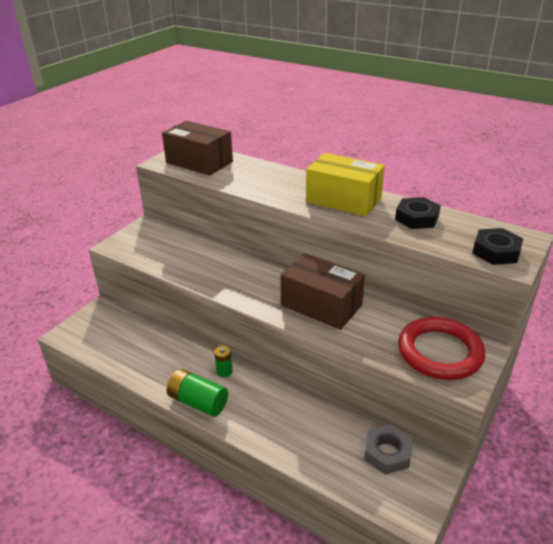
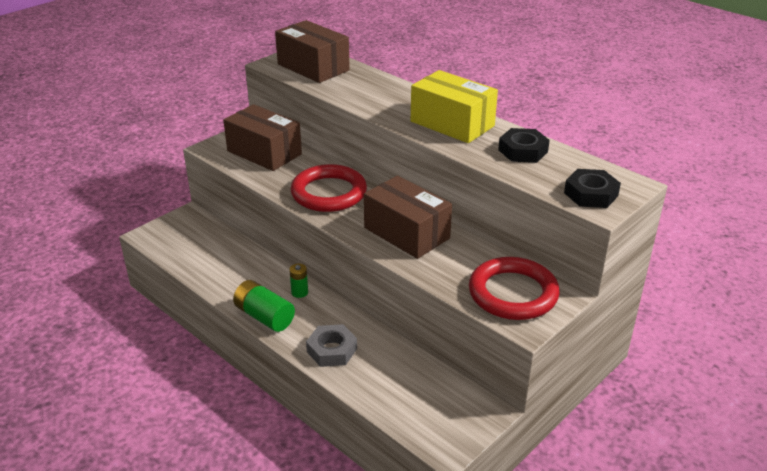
camera: 10 degrees right, 0 degrees up
grey nut [364,424,412,475] -> grey nut moved to [306,324,357,367]
none -> brown box [223,104,302,171]
none -> red ring [290,164,367,212]

